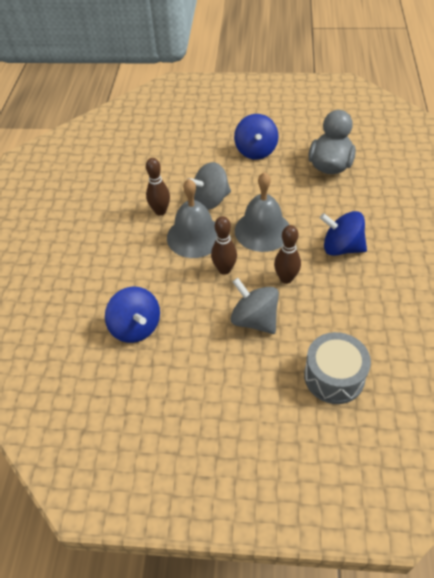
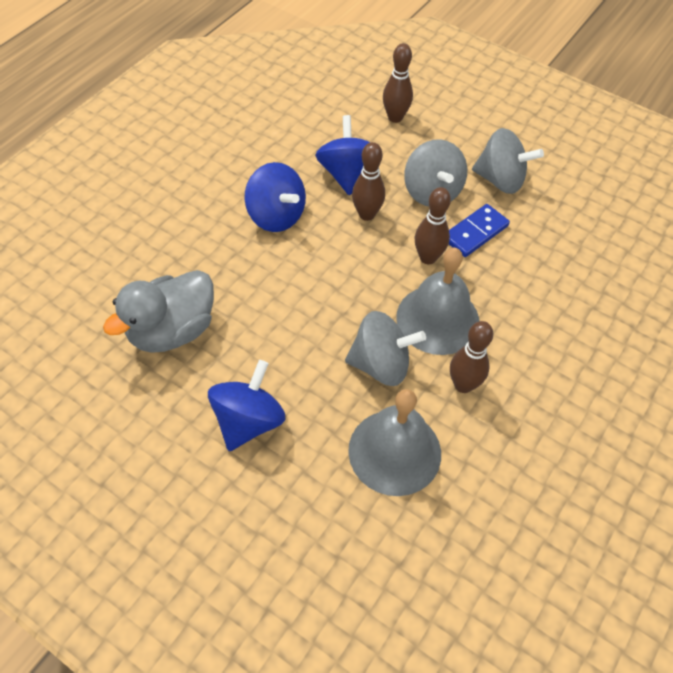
camera: 155 degrees left, 5 degrees up
blue spinning top [105,286,160,343] -> blue spinning top moved to [315,115,370,195]
grey bell [235,172,289,252] -> grey bell moved to [348,389,441,496]
grey drum [304,332,371,404] -> brown bowling pin [383,43,413,123]
none -> blue domino [449,204,510,257]
none -> grey spinning top [472,128,544,194]

